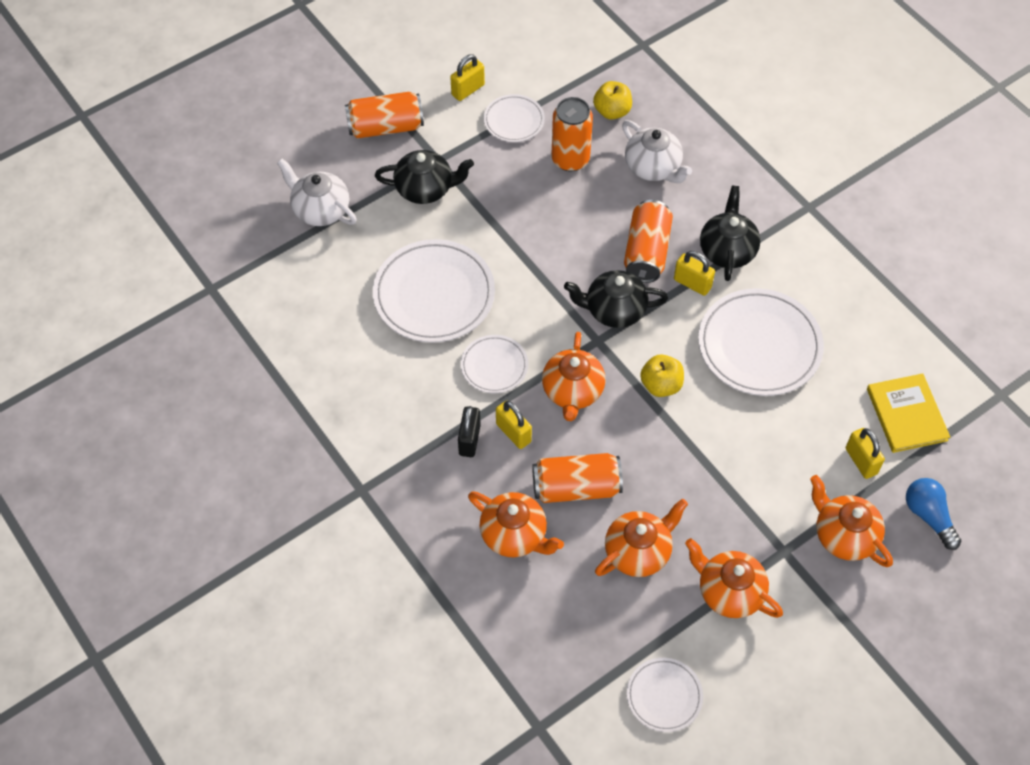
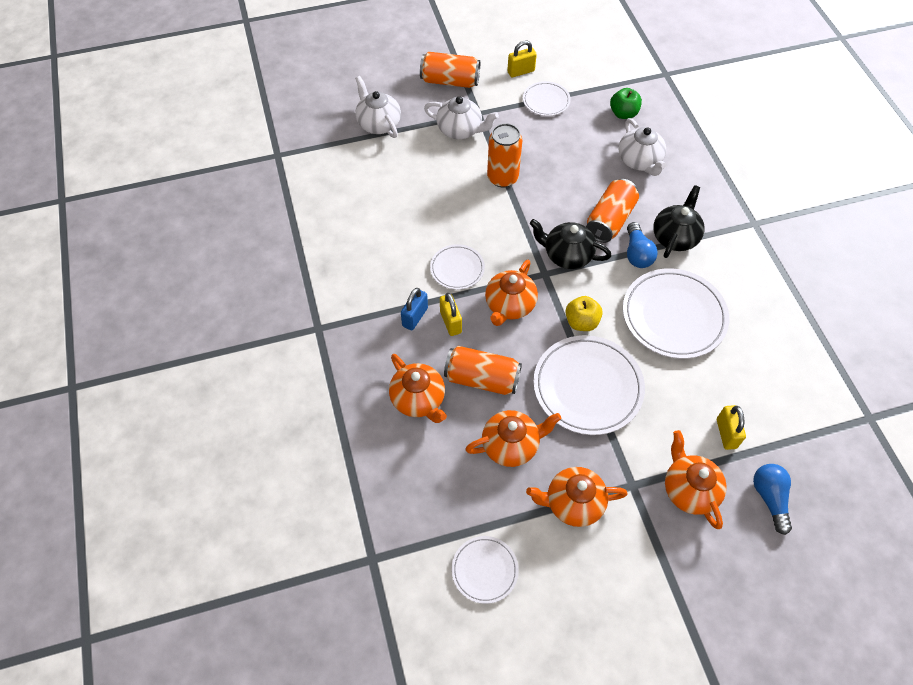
camera: 20 degrees right, 0 degrees up
white plate [373,239,495,343] -> white plate moved to [533,335,645,435]
black teapot [375,150,474,204] -> white teapot [424,96,499,139]
black padlock [458,406,481,457] -> blue padlock [401,288,428,330]
orange can [551,97,593,171] -> orange can moved to [487,123,522,188]
yellow apple [593,81,632,120] -> green apple [610,88,642,119]
yellow padlock [674,251,715,296] -> blue light bulb [627,222,658,268]
orange teapot [685,538,783,618] -> orange teapot turned 60 degrees counterclockwise [526,467,627,527]
yellow book [867,373,950,453] -> none

